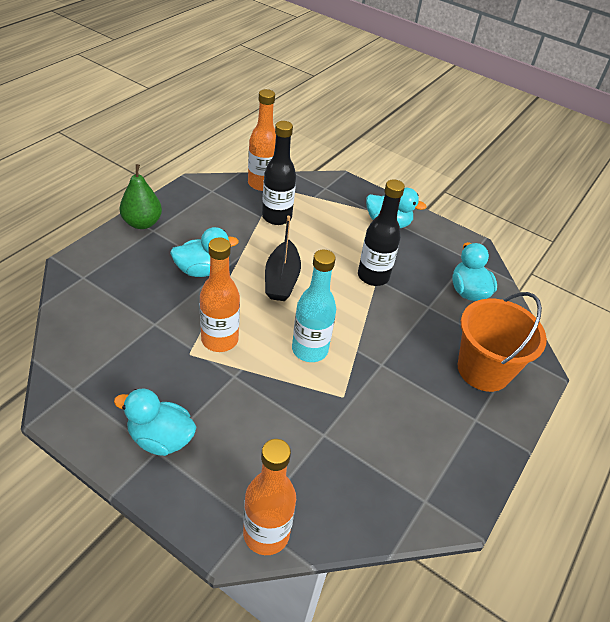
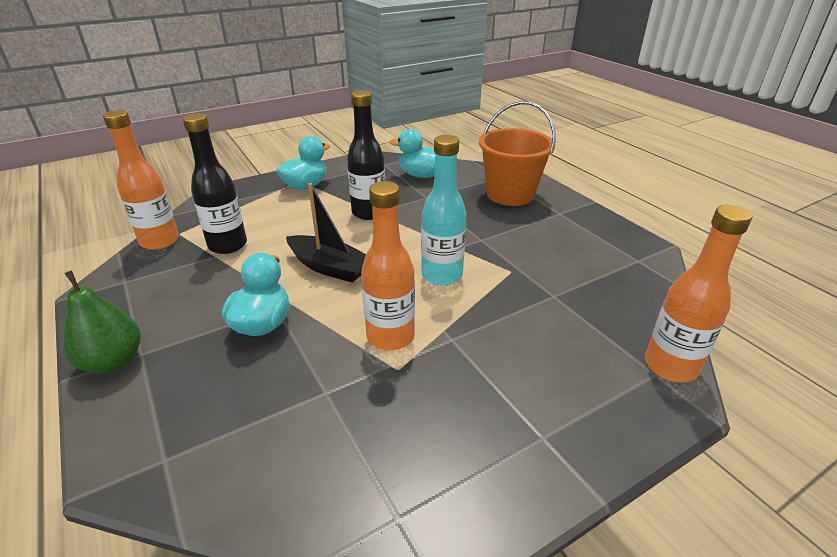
camera: 60 degrees left, 10 degrees down
turquoise duck [114,389,196,456] -> none

